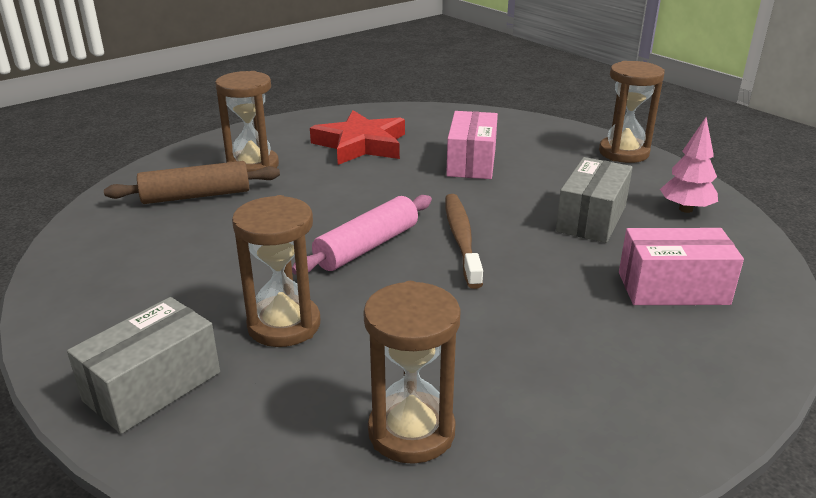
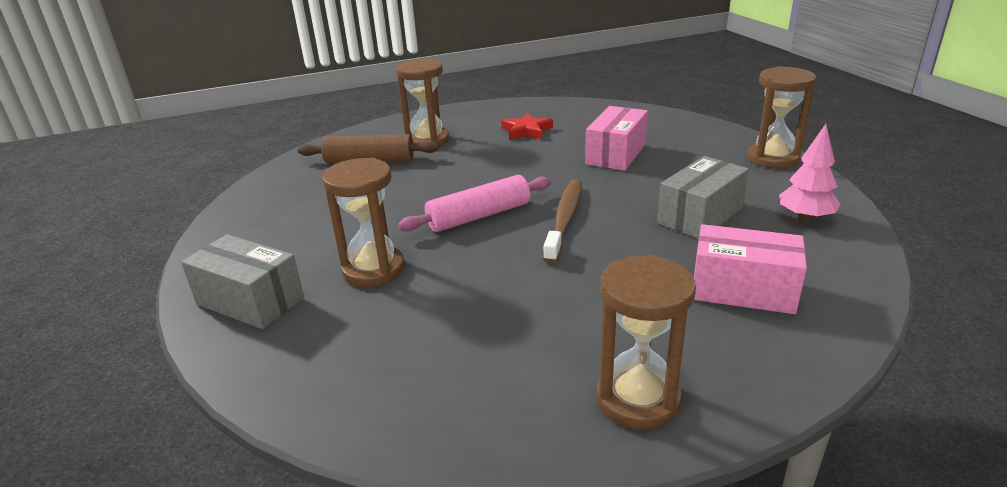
camera: 20 degrees right, 0 degrees up
grey box [67,297,220,434] -> grey box turned 60 degrees clockwise [181,234,304,329]
red star [310,110,405,165] -> red star [501,113,553,140], size x0.60
brown hourglass [363,281,461,464] -> brown hourglass moved to [596,255,696,430]

